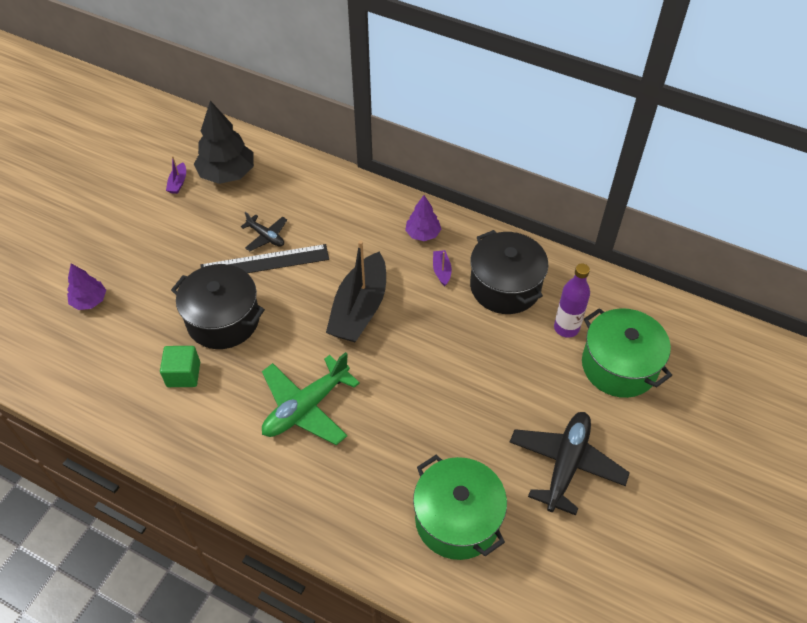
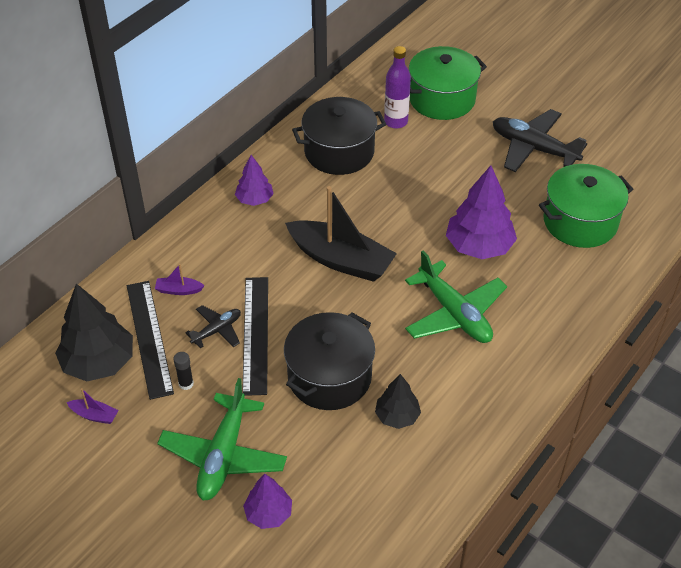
camera: 80 degrees left, 5 degrees down
green cube [160,346,200,387] -> black tree [375,374,421,429]
purple boat [433,250,452,286] -> purple boat moved to [155,264,205,295]
none -> black ruler [127,281,174,400]
none -> green plane [157,378,287,500]
none -> black glue stick [173,352,194,390]
none -> purple tree [446,165,517,259]

